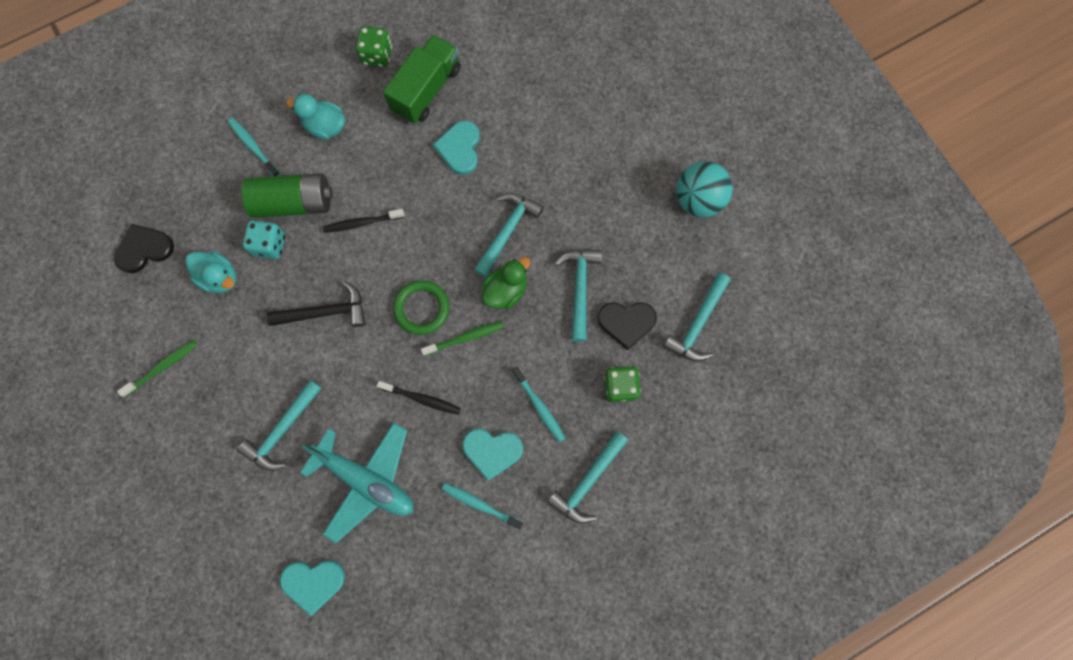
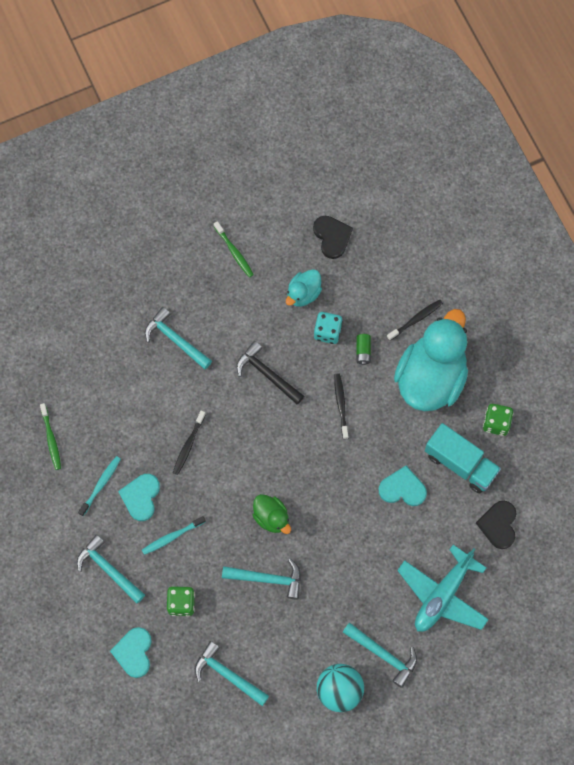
camera: 95 degrees right, 5 degrees down
turquoise toothbrush [228,118,280,176] -> black toothbrush [387,300,443,341]
green battery [242,173,333,218] -> green battery [357,334,371,365], size x0.45
black hammer [266,281,366,327] -> black hammer turned 135 degrees clockwise [237,341,304,405]
turquoise heart [280,560,345,616] -> turquoise heart moved to [110,627,152,678]
turquoise duck [287,94,345,140] -> turquoise duck [394,309,468,411], size x2.16
turquoise plane [300,422,413,543] -> turquoise plane moved to [397,545,489,632]
green truck [383,35,461,124] -> turquoise truck [425,423,501,493]
green ring [393,280,449,335] -> none
green toothbrush [421,321,503,356] -> green toothbrush moved to [40,403,61,470]
turquoise hammer [474,193,544,277] -> turquoise hammer moved to [343,622,417,688]
black heart [597,302,657,351] -> black heart moved to [476,501,516,549]

